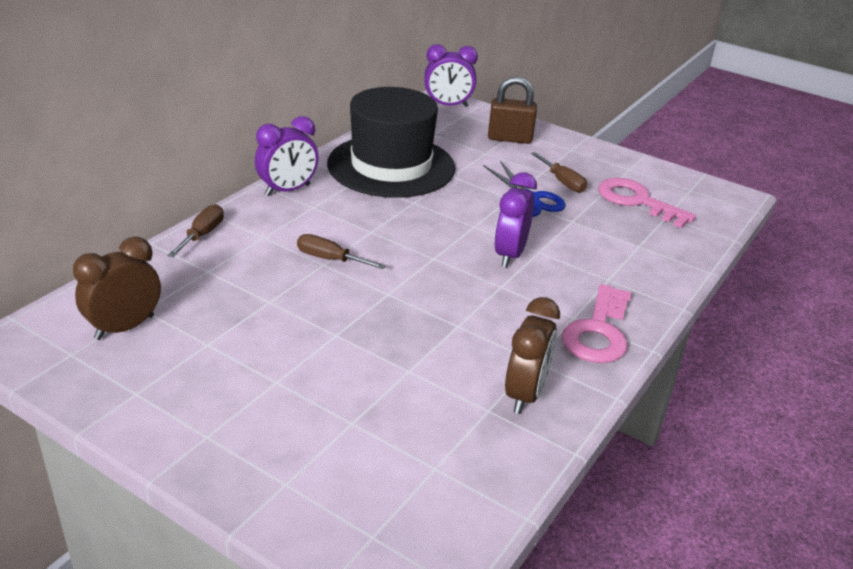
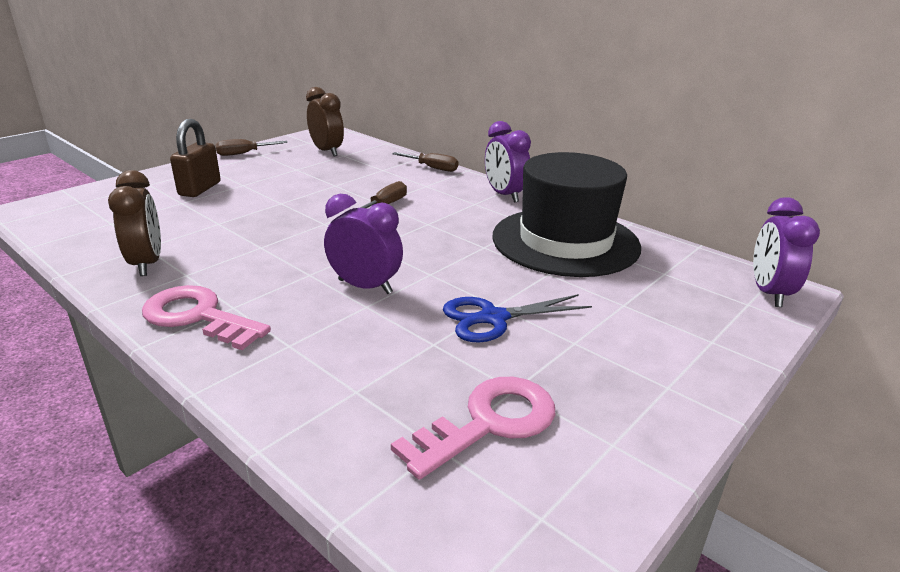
camera: 100 degrees right, 5 degrees down
brown padlock [488,76,537,144] -> brown padlock moved to [170,119,221,197]
brown clock [505,297,560,414] -> brown clock turned 135 degrees counterclockwise [108,170,161,276]
brown screwdriver [531,152,587,193] -> brown screwdriver moved to [215,139,288,156]

